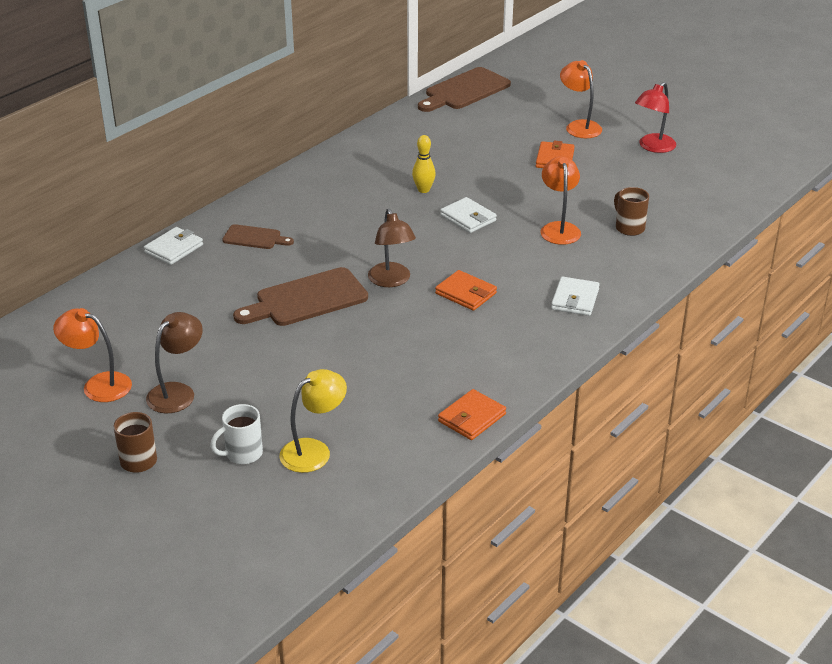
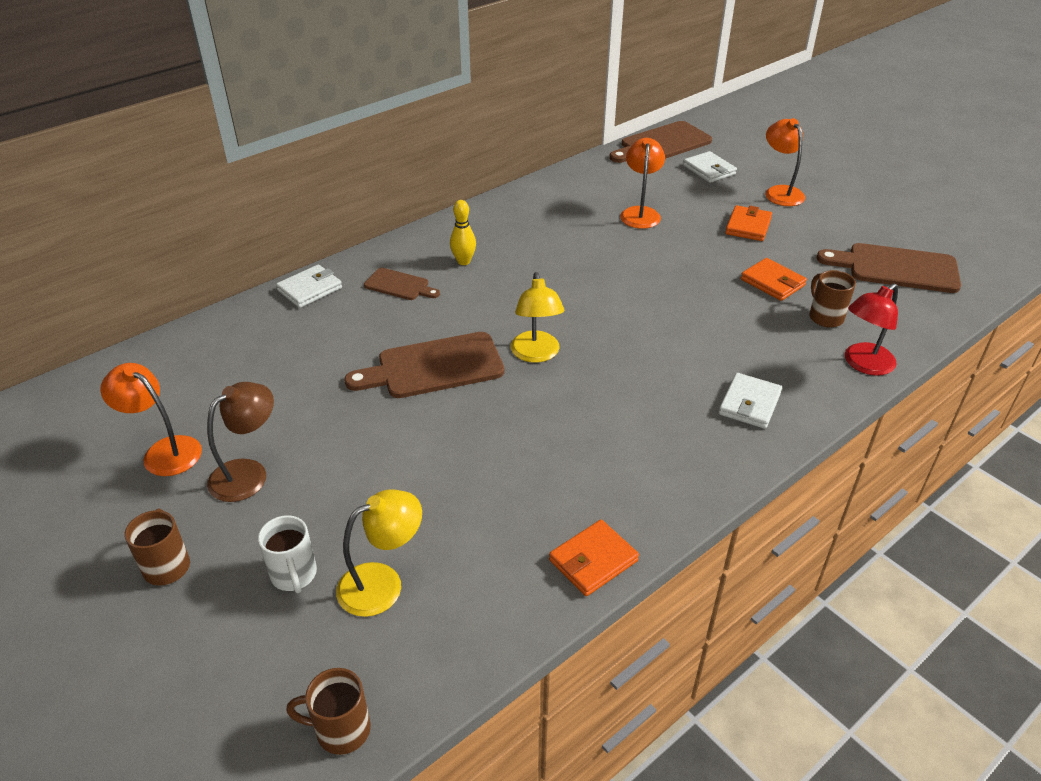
camera: 10 degrees right, 5 degrees up
white mug [210,404,263,464] -> white mug turned 90 degrees counterclockwise [258,515,317,593]
brown lamp [368,209,416,287] -> yellow lamp [511,272,564,363]
yellow bowling pin [412,135,436,193] -> yellow bowling pin moved to [450,200,476,265]
orange wallet [435,270,497,311] -> orange wallet moved to [741,258,807,301]
white wallet [440,197,497,233] -> white wallet moved to [683,151,737,183]
orange lamp [541,156,581,245] -> orange lamp moved to [620,138,665,229]
red lamp [635,82,676,153] -> red lamp moved to [845,283,898,376]
none -> brown mug [287,668,371,755]
none -> brown cutting board [816,243,961,293]

